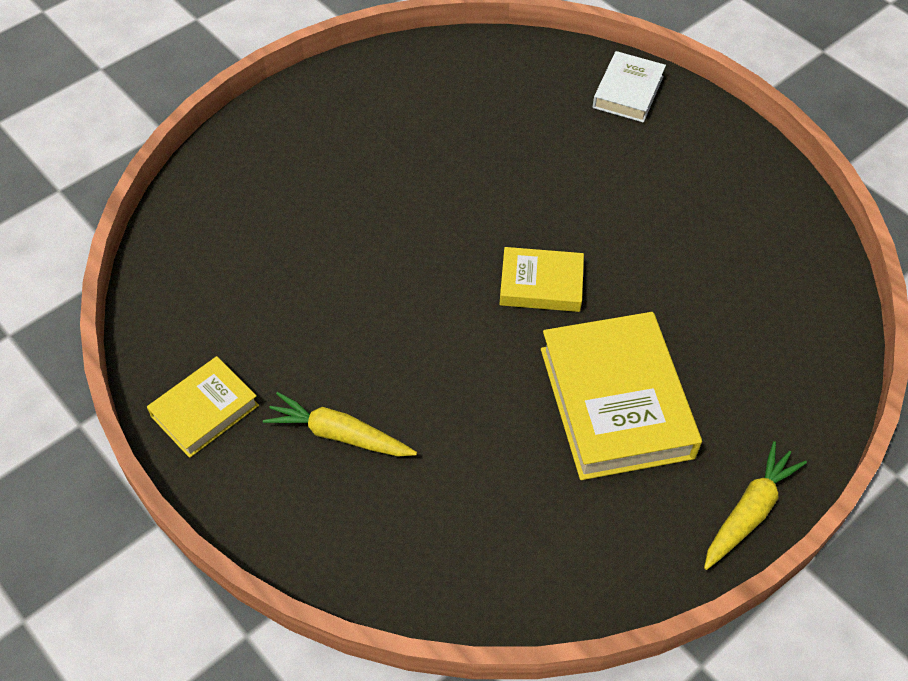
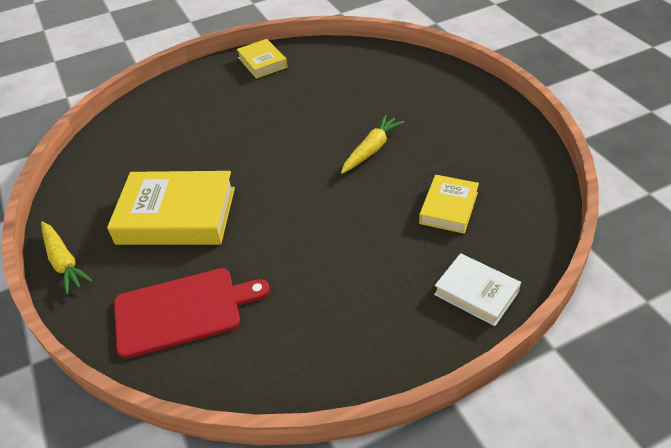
camera: 110 degrees right, 10 degrees down
yellow carrot [263,392,417,457] -> yellow carrot moved to [341,115,404,174]
yellow book [499,247,584,312] -> yellow book moved to [419,175,479,234]
none -> red cutting board [114,268,270,359]

